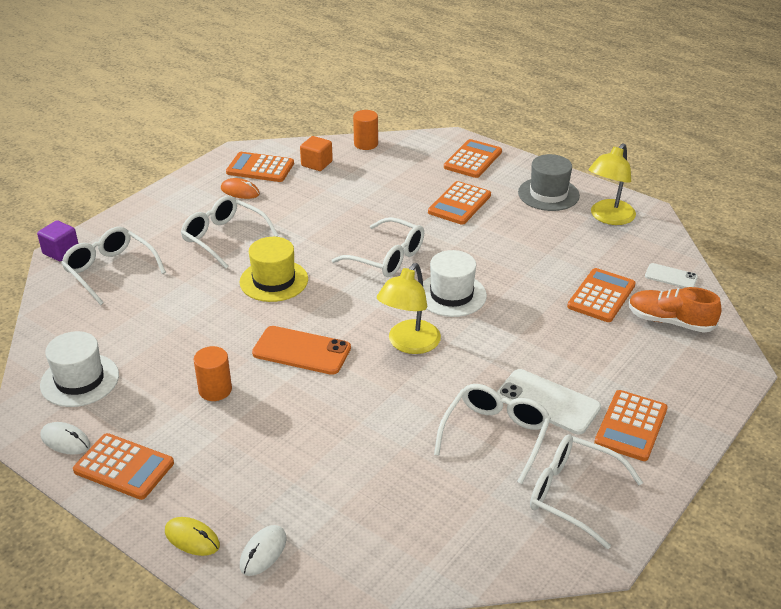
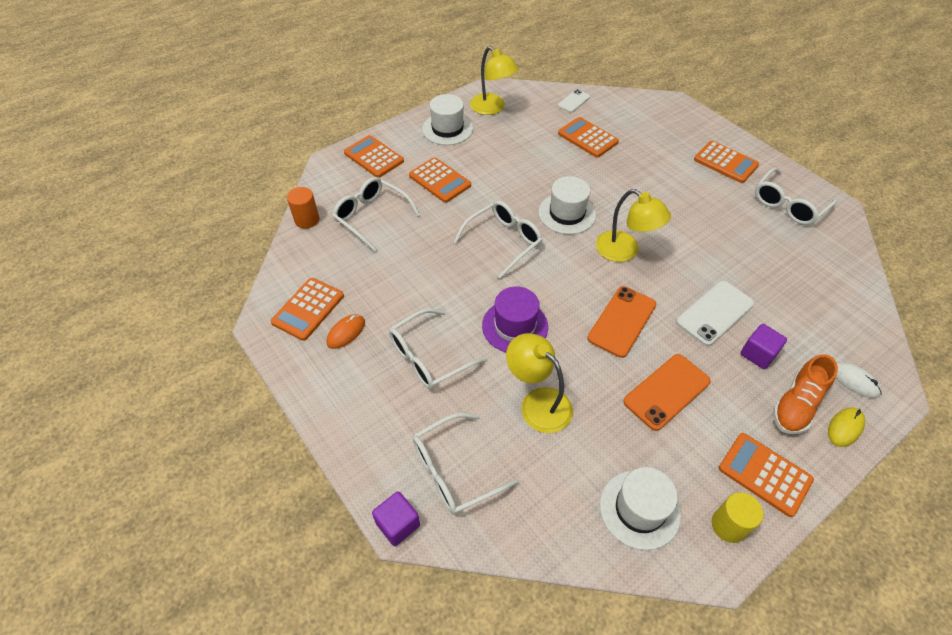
camera: 75 degrees left, 15 degrees up
white mouse [41,422,90,455] -> yellow cylinder [712,492,763,543]
orange calculator [73,433,174,500] -> orange calculator turned 90 degrees counterclockwise [718,433,814,517]
orange cylinder [194,346,232,401] -> orange phone [623,354,711,431]
yellow hat [240,237,308,302] -> purple hat [482,286,548,352]
orange cube [300,136,333,171] -> none
white glasses [434,384,551,484] -> white glasses moved to [332,177,420,252]
white phone [497,369,601,434] -> white phone moved to [676,281,754,346]
grey hat [518,154,580,211] -> white hat [422,94,473,145]
orange shoe [628,287,722,333] -> orange shoe moved to [773,354,838,434]
none -> yellow lamp [506,333,573,433]
none -> purple cube [740,324,787,369]

